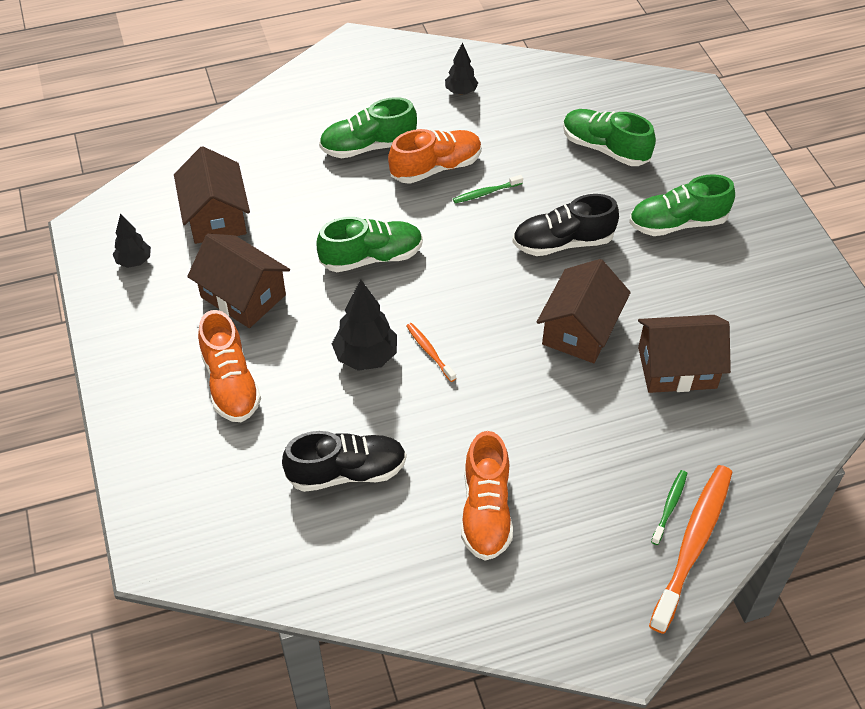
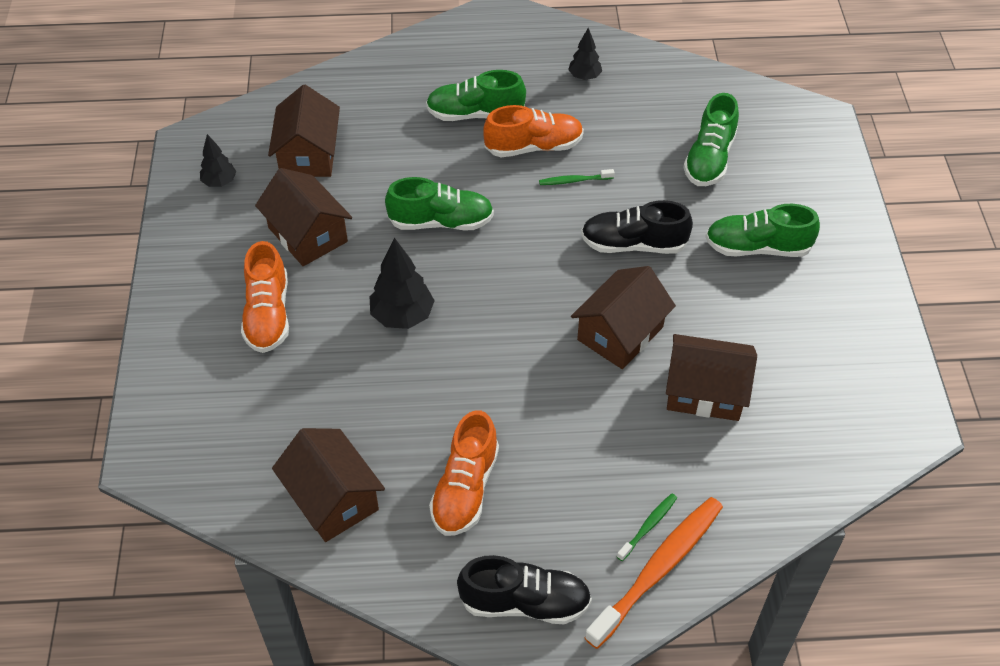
camera: 15 degrees right, 0 degrees up
black shoe [282,431,406,492] -> black shoe moved to [457,555,592,624]
orange toothbrush [406,323,456,382] -> none
green shoe [563,109,656,166] -> green shoe turned 120 degrees counterclockwise [683,93,739,186]
none -> brown house [272,428,385,542]

